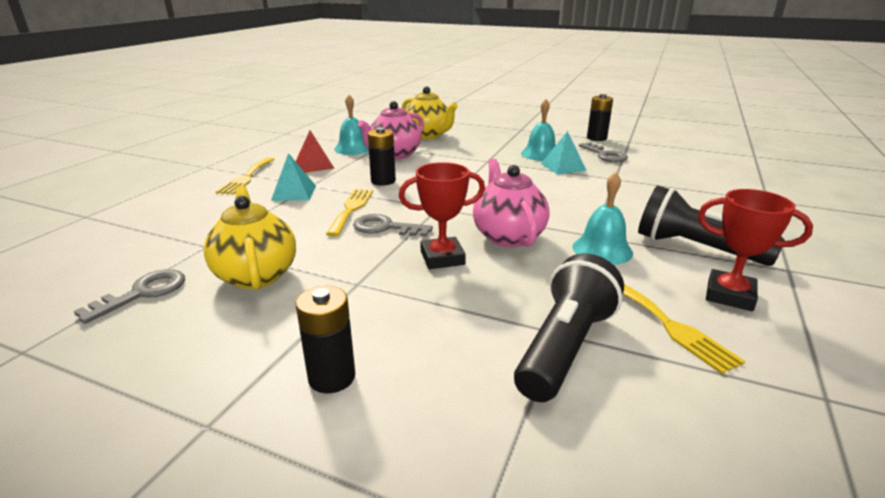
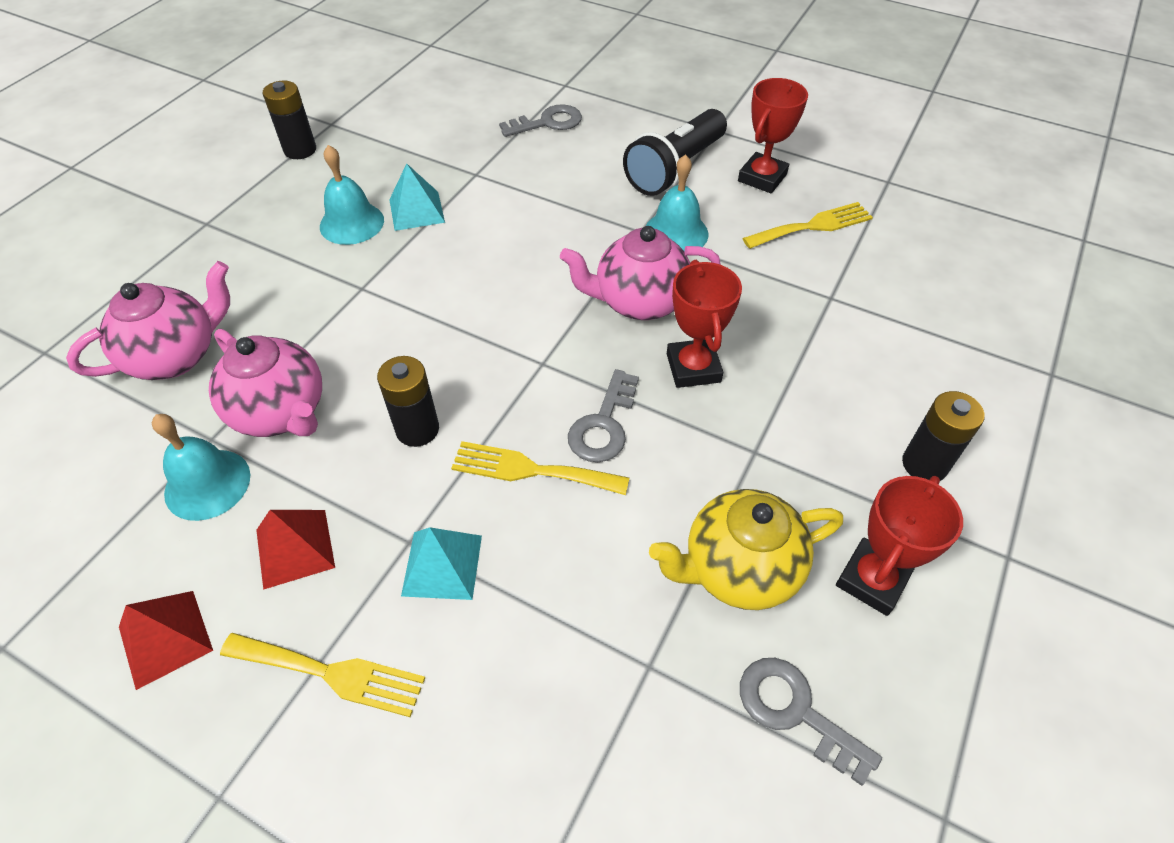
camera: 85 degrees left, 25 degrees up
yellow teapot [402,86,458,139] -> pink teapot [66,261,230,380]
black flashlight [514,253,624,402] -> none
grey key [579,142,628,162] -> grey key moved to [499,104,582,137]
none -> red pyramid [119,591,213,690]
none -> red trophy [836,476,963,616]

